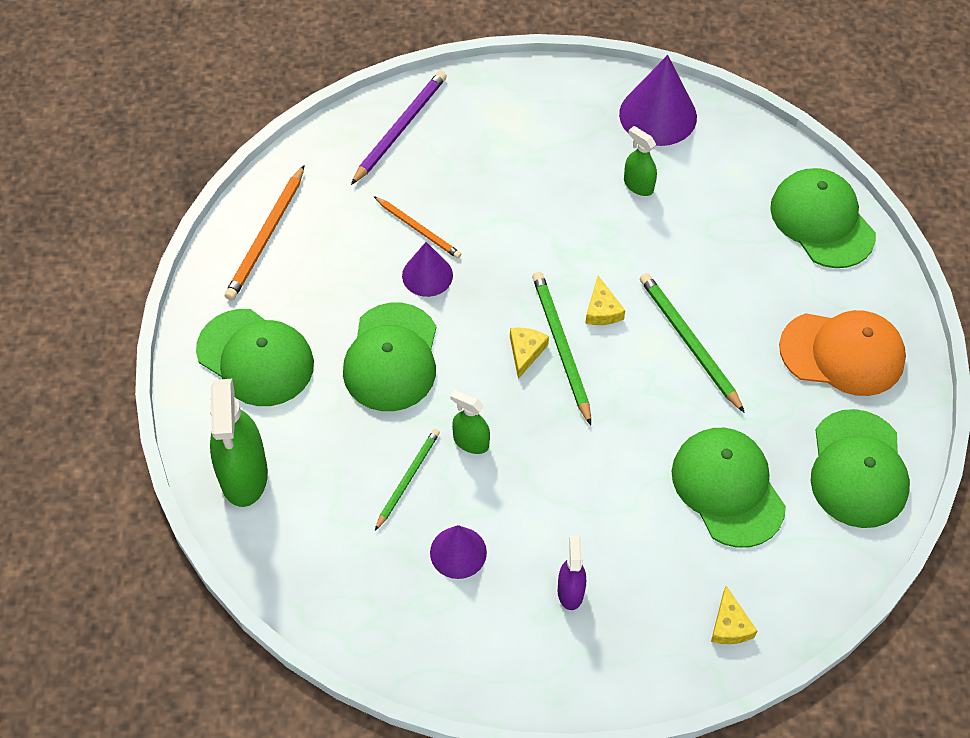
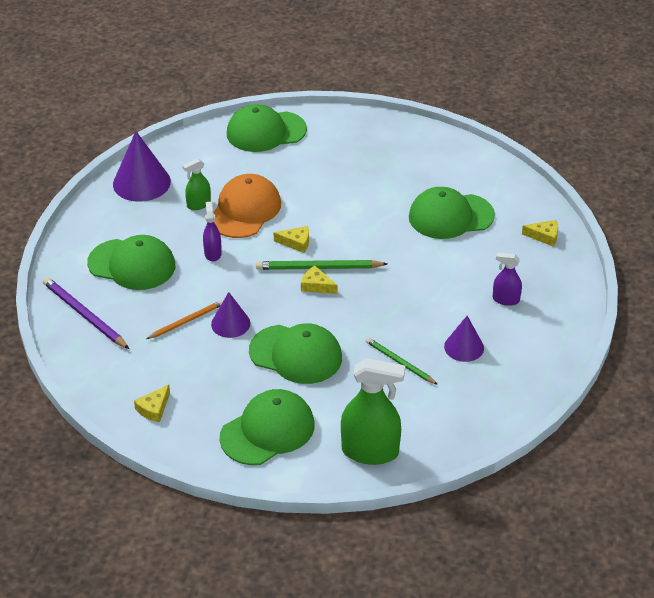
camera: 75 degrees left, 15 degrees down
orange pencil [224,165,305,300] -> yellow cheese [134,385,170,422]
green spray bottle [450,390,490,454] -> none
green pencil [640,273,745,413] -> none
orange cap [779,310,906,396] -> orange cap moved to [213,174,281,238]
green cap [811,409,910,528] -> green cap moved to [87,235,175,290]
none -> purple spray bottle [203,202,222,262]

